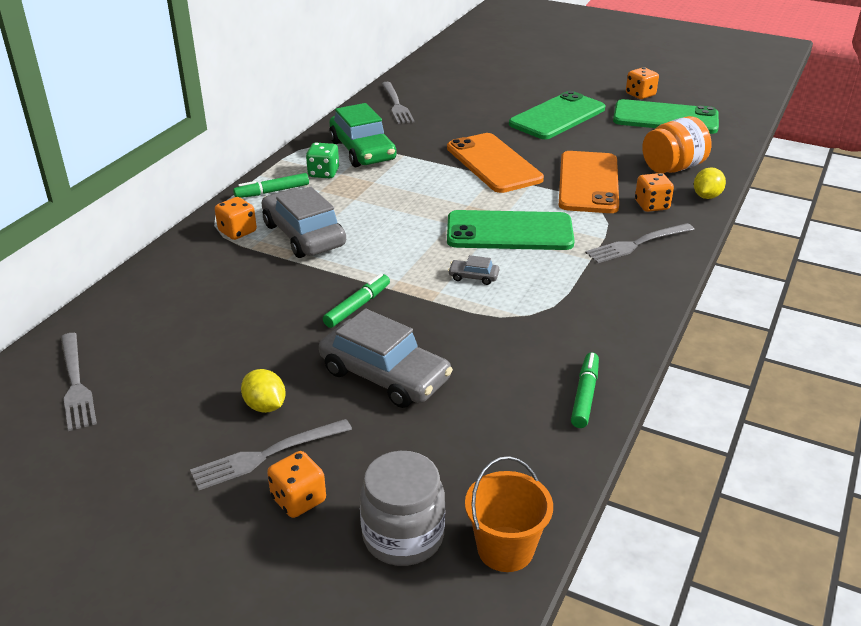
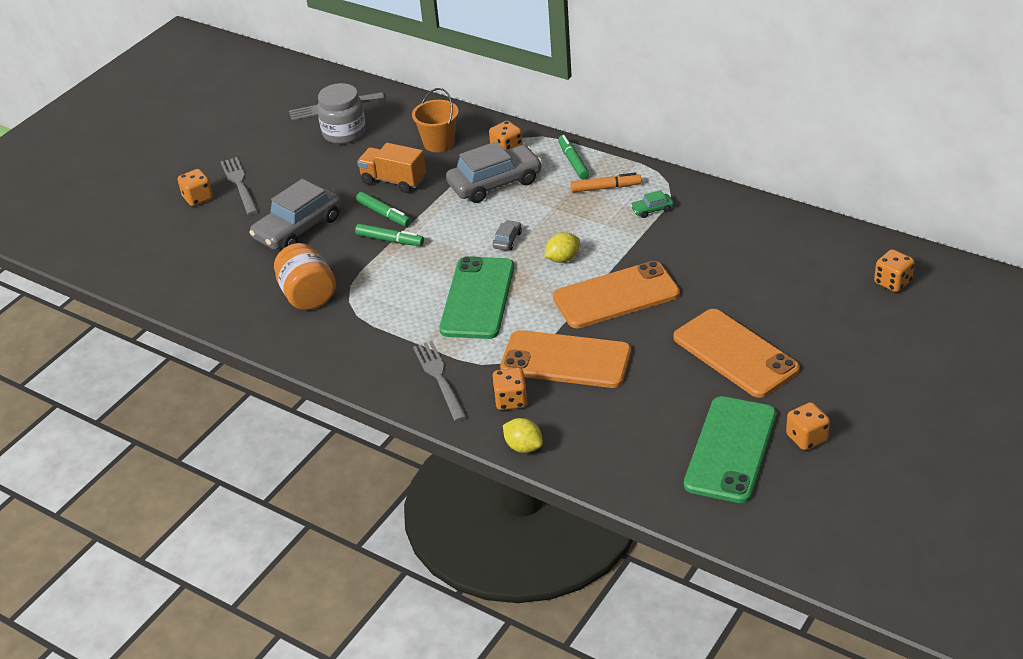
camera: 100 degrees right, 5 degrees up
yellow lemon [241,369,286,413] -> yellow lemon moved to [544,232,580,263]
green dice [306,143,339,178] -> orange marker [571,173,642,193]
green car [329,103,396,167] -> green car [631,190,674,218], size x0.43
grey jar [360,451,445,566] -> grey jar moved to [317,83,366,144]
grey fork [381,82,415,124] -> none
grey car [448,255,499,285] -> grey car moved to [493,220,522,251]
orange bucket [465,456,553,572] -> orange bucket moved to [412,88,459,152]
green phone [509,91,605,139] -> orange phone [674,309,800,398]
green marker [571,352,599,428] -> green marker moved to [355,224,424,246]
orange jar [642,116,712,173] -> orange jar moved to [274,243,336,310]
none -> orange truck [357,143,426,193]
none -> orange dice [874,249,915,292]

